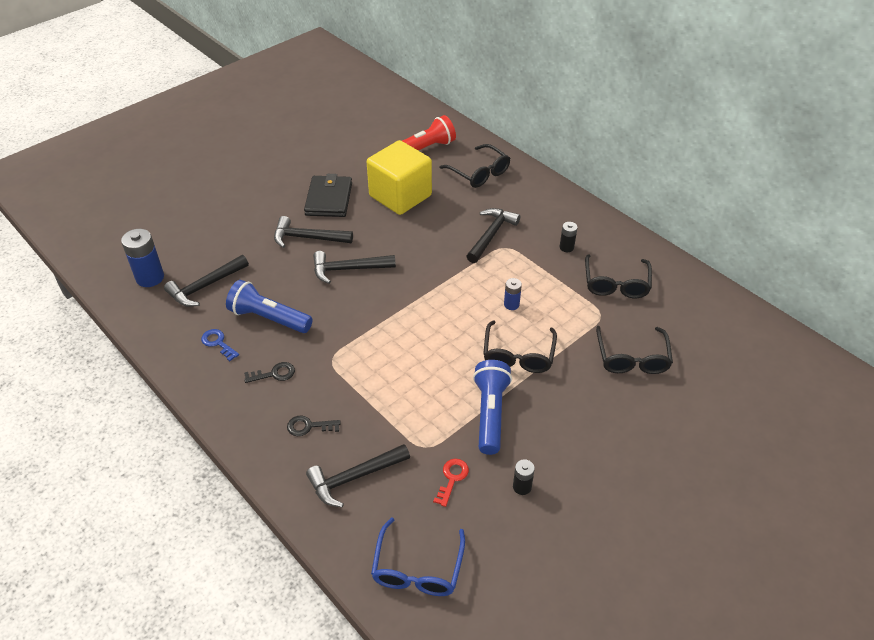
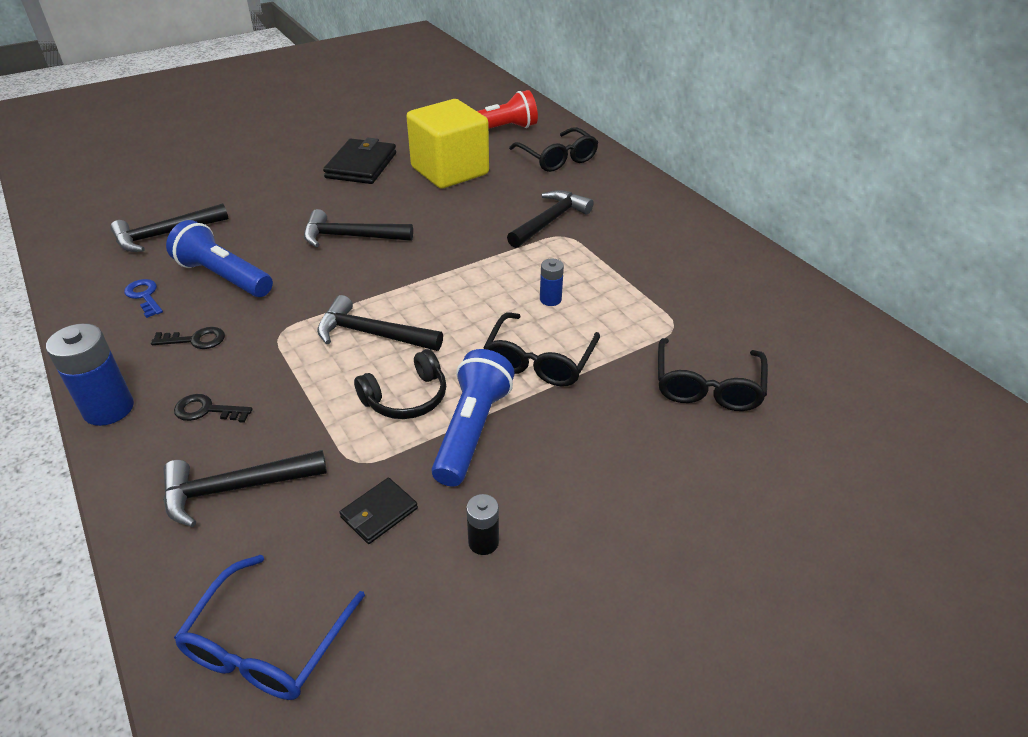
camera: 10 degrees right, 5 degrees down
blue battery [121,229,164,287] -> blue battery moved to [46,323,134,426]
black hammer [274,216,353,248] -> black hammer moved to [317,295,443,351]
red key [433,459,469,507] -> black wallet [339,478,418,544]
black battery [559,222,578,252] -> none
black glasses [585,255,652,298] -> none
none -> black headphones [354,349,446,419]

